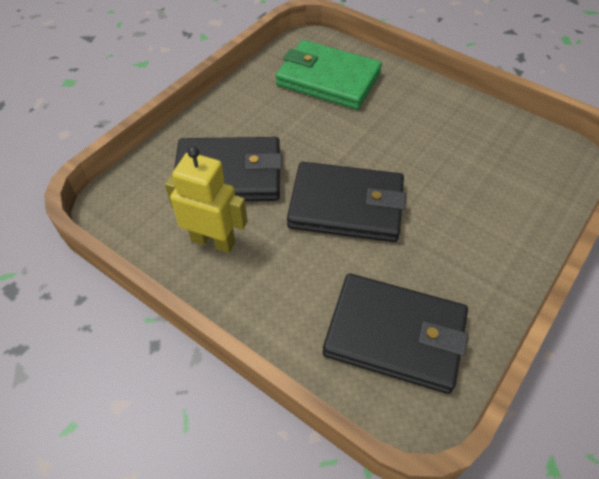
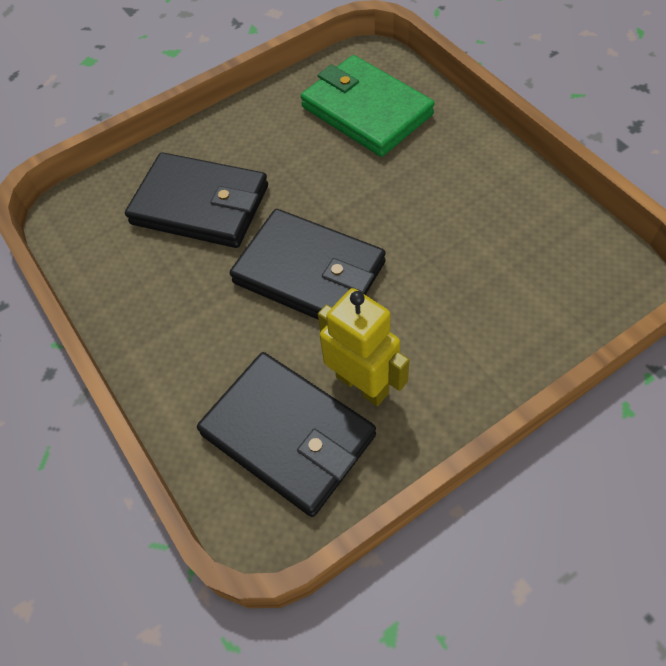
camera: 25 degrees right, 5 degrees up
yellow robot [165,146,247,253] -> yellow robot moved to [318,288,409,406]

